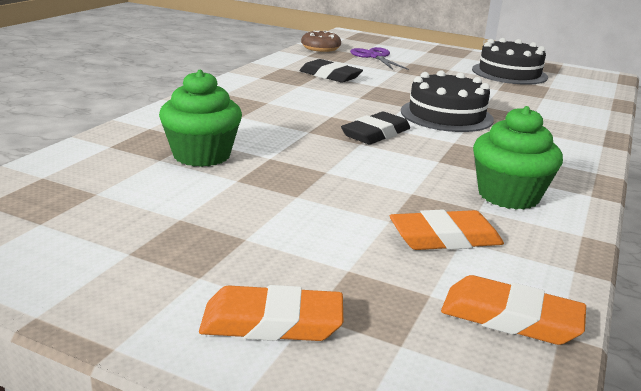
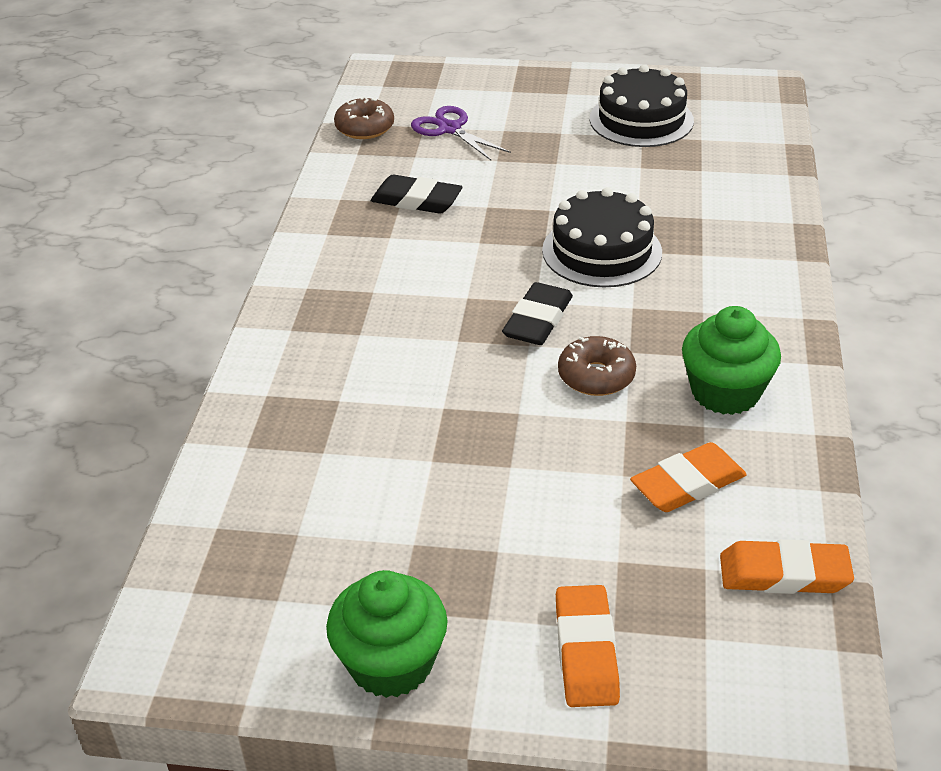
camera: 15 degrees left, 15 degrees up
green cupcake [159,70,242,167] -> green cupcake moved to [326,570,448,698]
orange eraser [199,285,343,341] -> orange eraser turned 75 degrees counterclockwise [556,585,620,707]
none -> brown donut [558,336,636,396]

